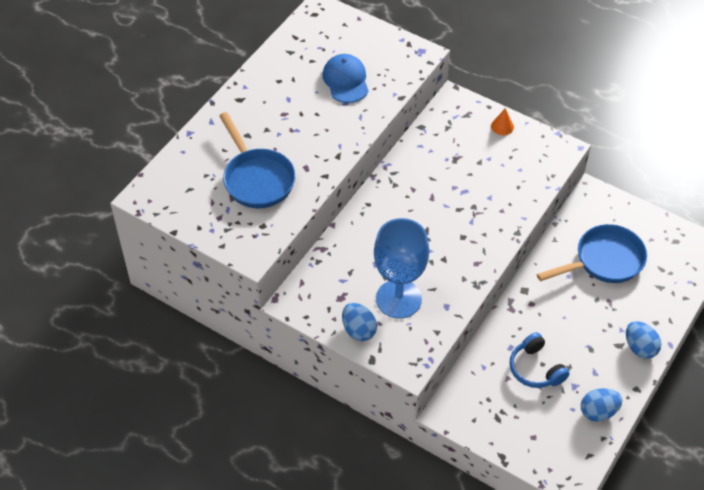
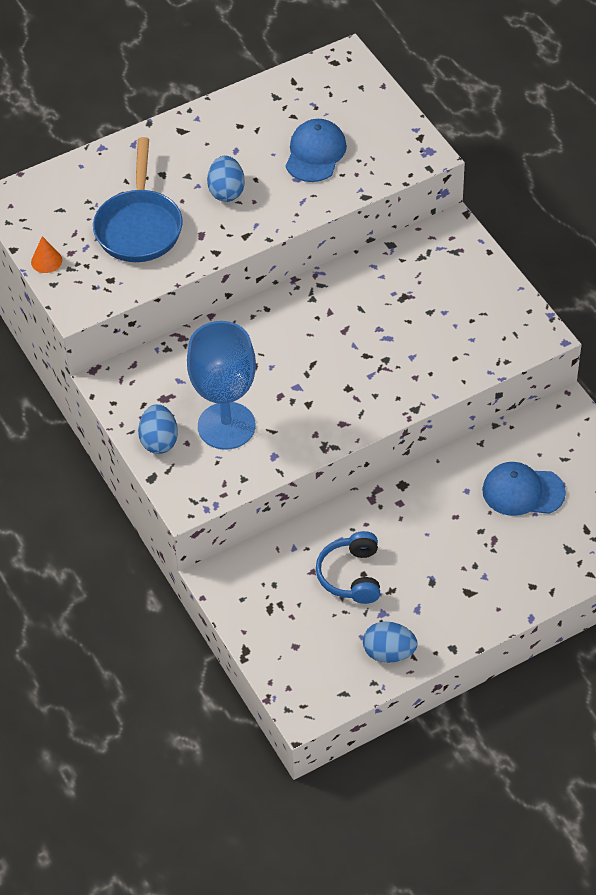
camera: 30 degrees right, 0 degrees up
orange cone [491,108,514,135] -> orange cone moved to [31,236,62,273]
blue pan [537,224,647,283] -> blue cap [482,462,566,516]
blue egg [626,321,661,359] -> blue egg moved to [207,156,245,202]

